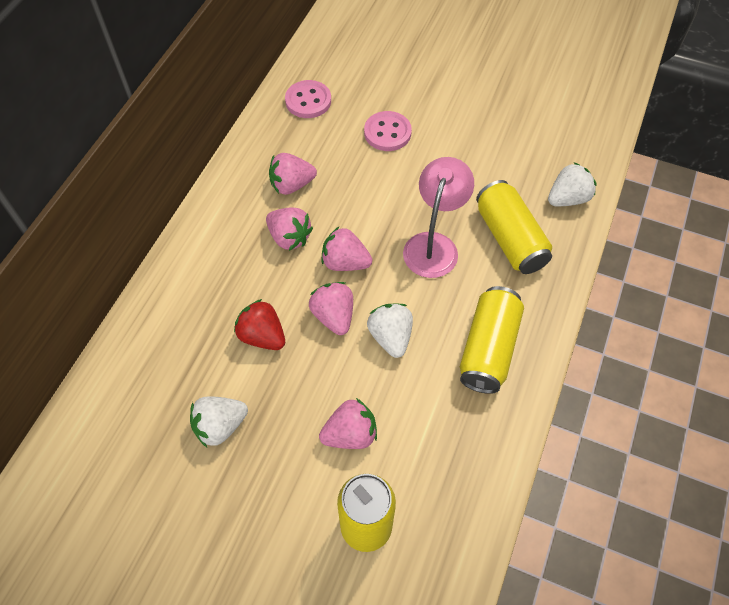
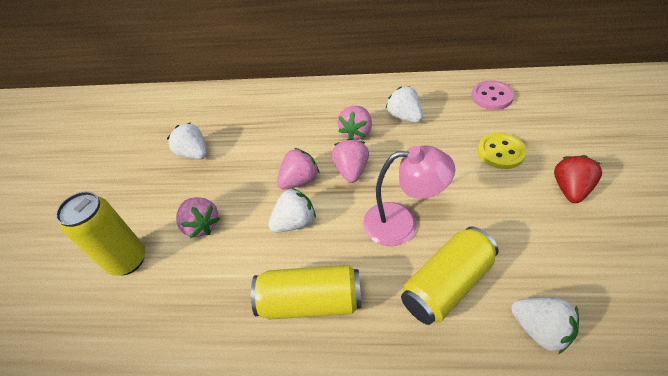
camera: 75 degrees right, 10 degrees down
red strawberry [234,299,285,350] -> red strawberry moved to [554,155,602,203]
pink strawberry [269,153,317,195] -> white strawberry [386,86,423,123]
pink button [364,111,412,151] -> yellow button [478,133,527,169]

